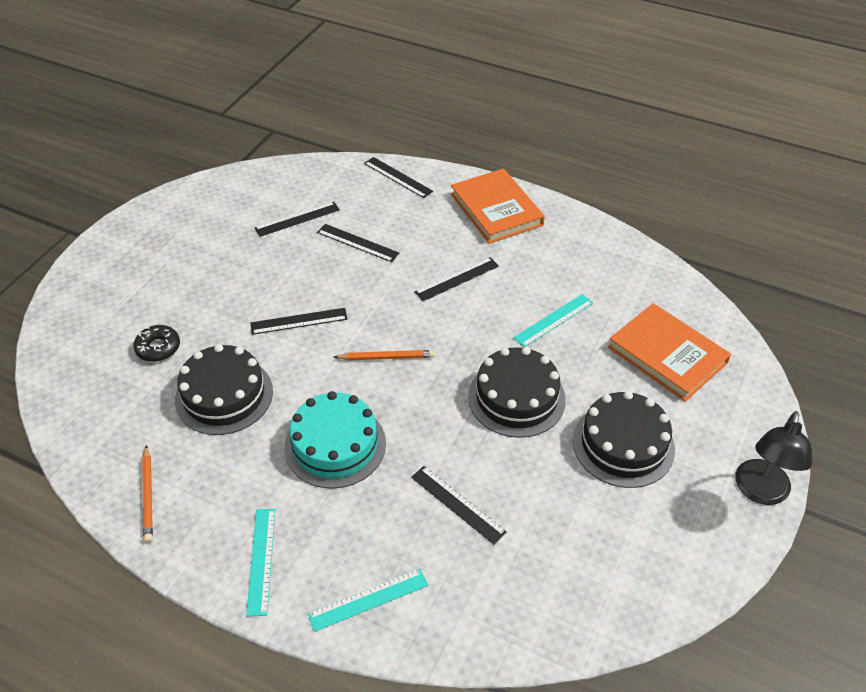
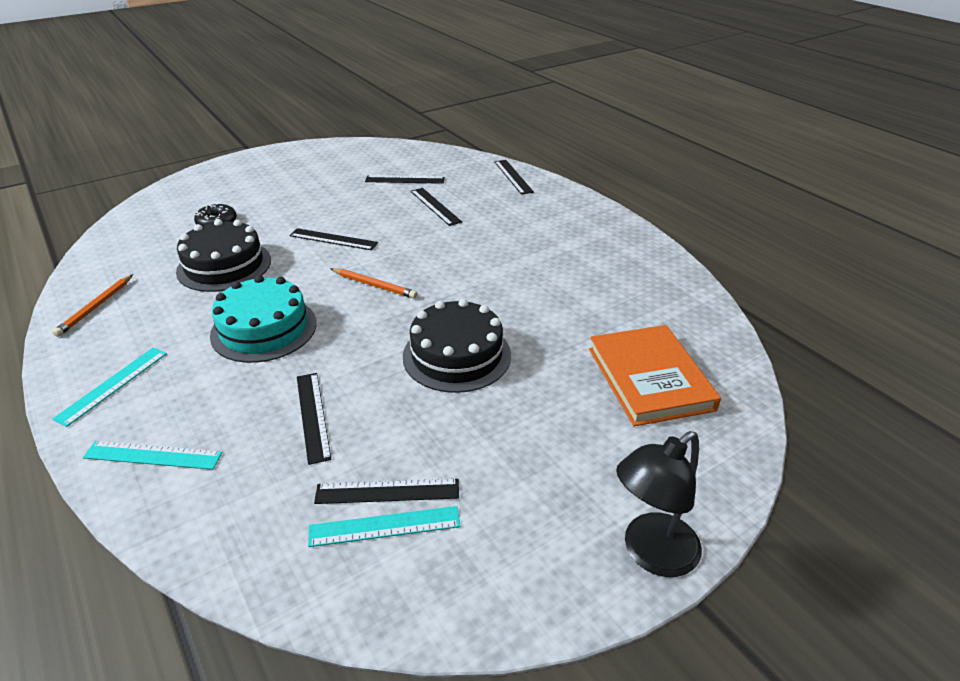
camera: 30 degrees right, 10 degrees down
black ruler [415,257,499,301] -> black ruler moved to [314,479,459,504]
orange book [451,168,545,244] -> none
turquoise ruler [513,294,593,347] -> turquoise ruler moved to [308,506,461,547]
black cake [573,391,675,488] -> none

